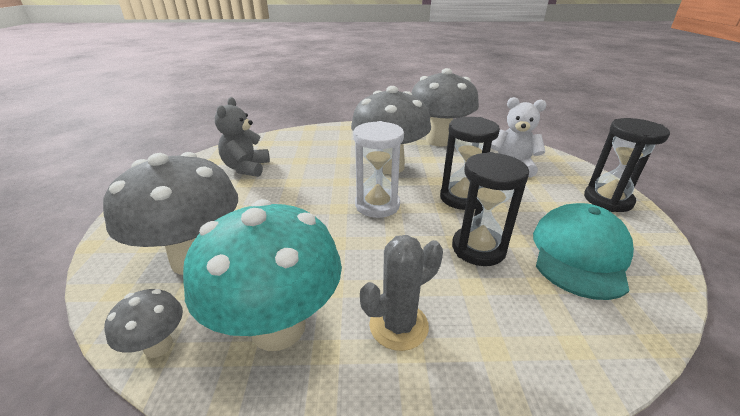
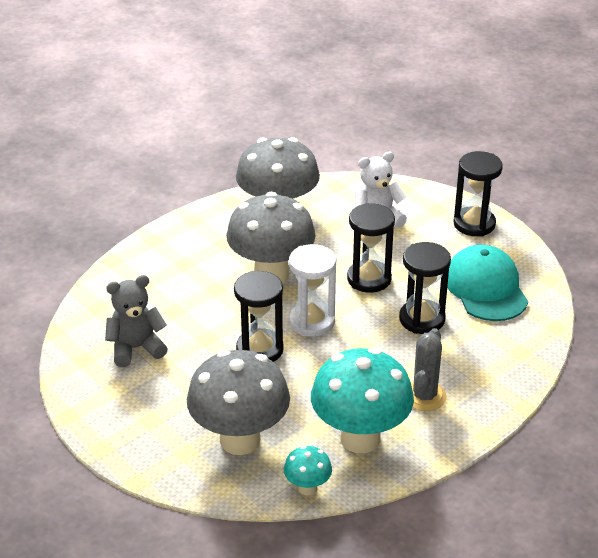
camera: 40 degrees left, 5 degrees up
grey mushroom [104,289,183,358] -> turquoise mushroom [284,446,332,495]
grey teddy bear [214,97,270,177] -> grey teddy bear turned 105 degrees clockwise [105,275,168,367]
none -> black hourglass [234,271,284,362]

